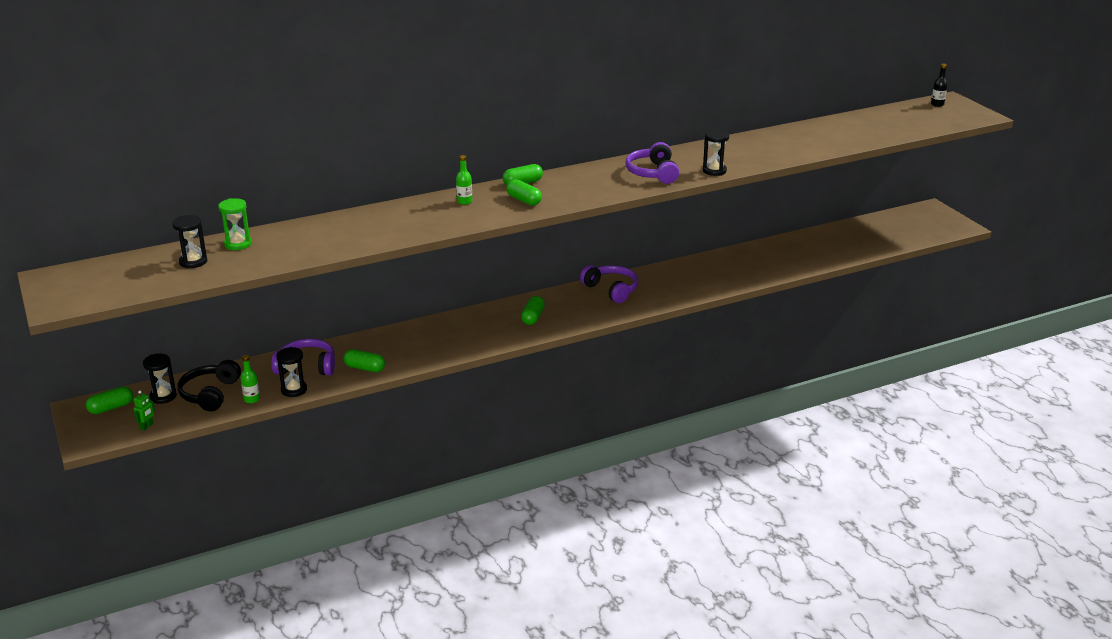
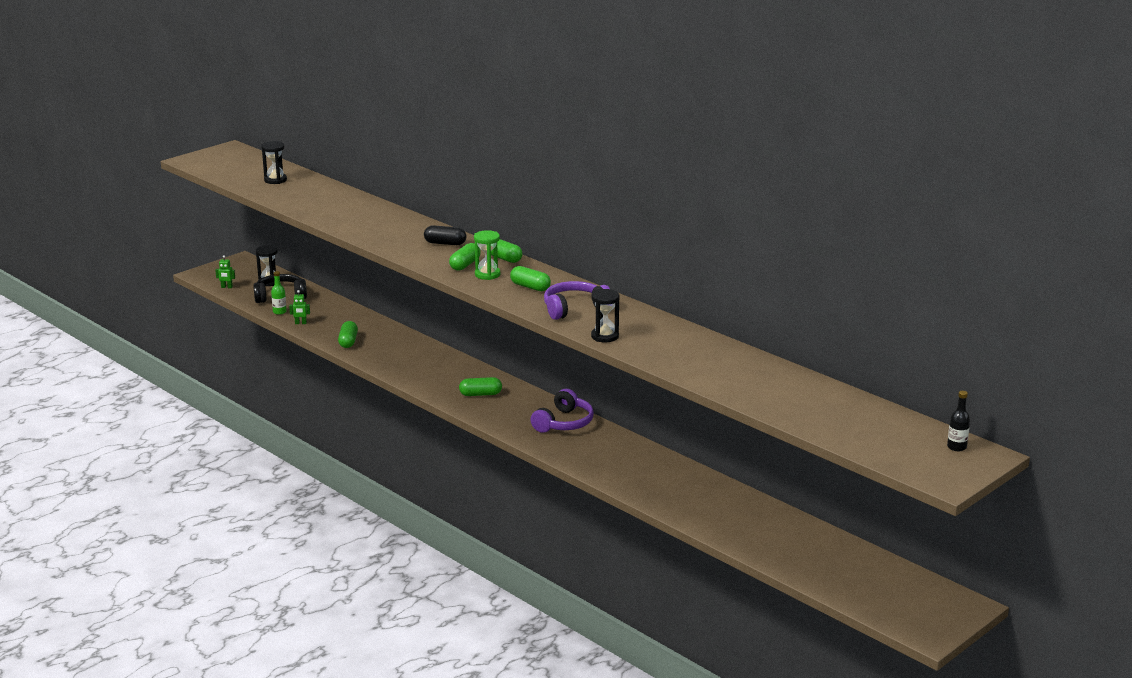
camera: 70 degrees right, 5 degrees down
green capsule [86,386,133,414] -> green capsule moved to [510,266,551,291]
green hourglass [218,198,252,250] -> green hourglass moved to [474,230,500,280]
purple headphones [271,339,335,376] -> none
black hourglass [276,347,307,397] -> green robot [289,290,310,324]
green bottle [456,155,472,205] -> black capsule [424,225,466,245]

